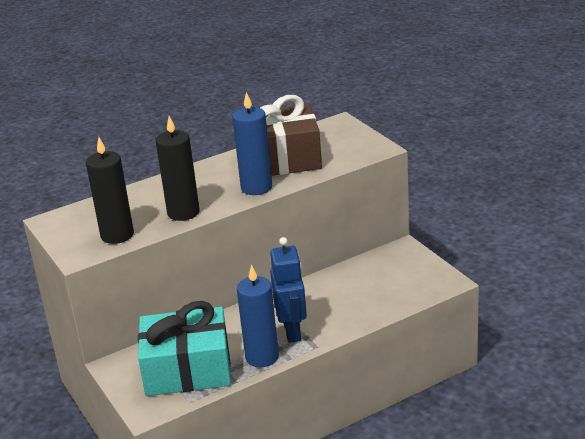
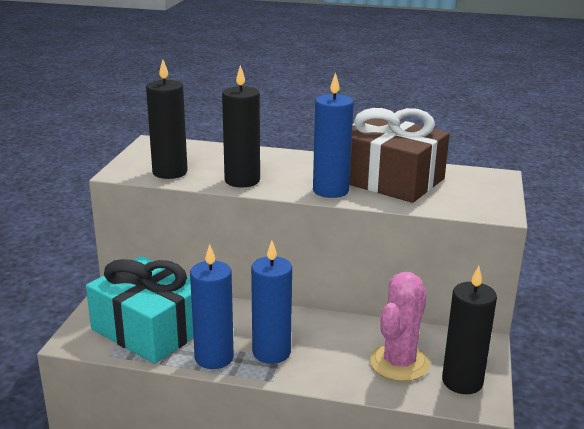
camera: 40 degrees right, 5 degrees down
blue robot [270,237,307,343] -> blue candle [251,240,292,364]
none -> pink cactus [369,272,430,381]
none -> black candle [442,266,497,394]

